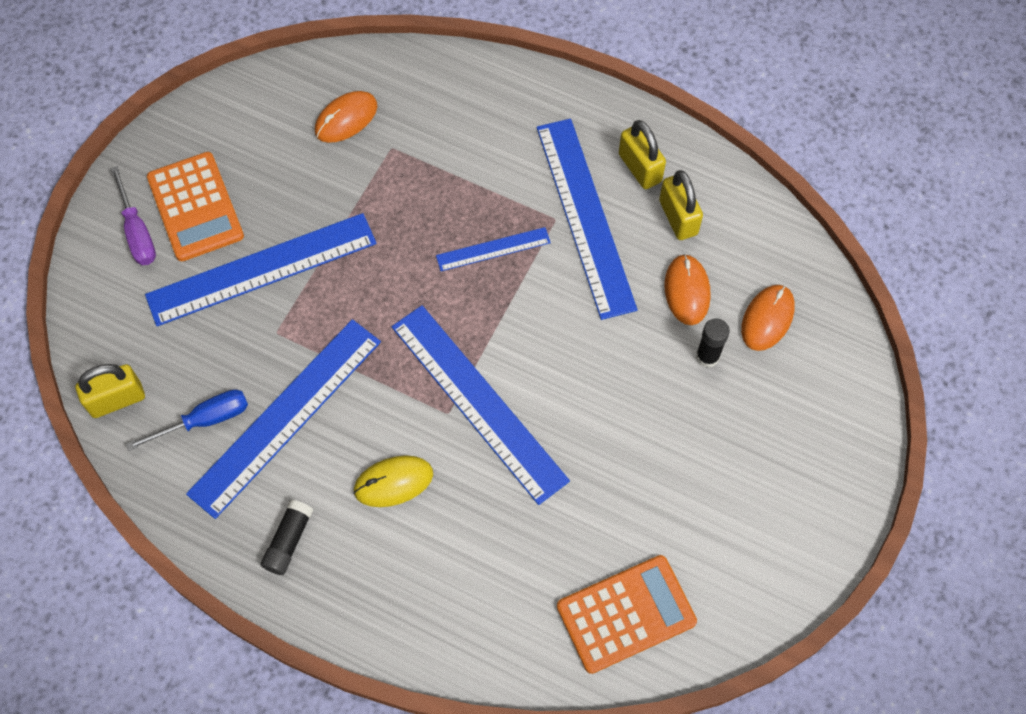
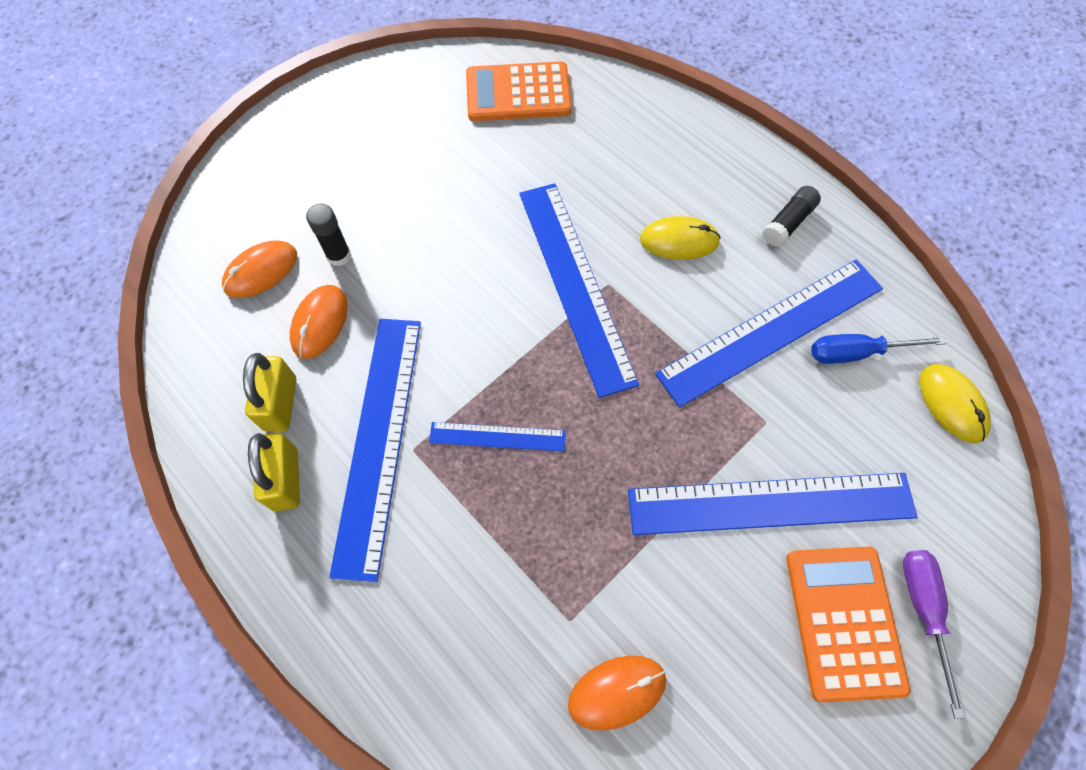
camera: 160 degrees left, 0 degrees up
yellow padlock [75,364,145,418] -> yellow mouse [920,364,991,443]

